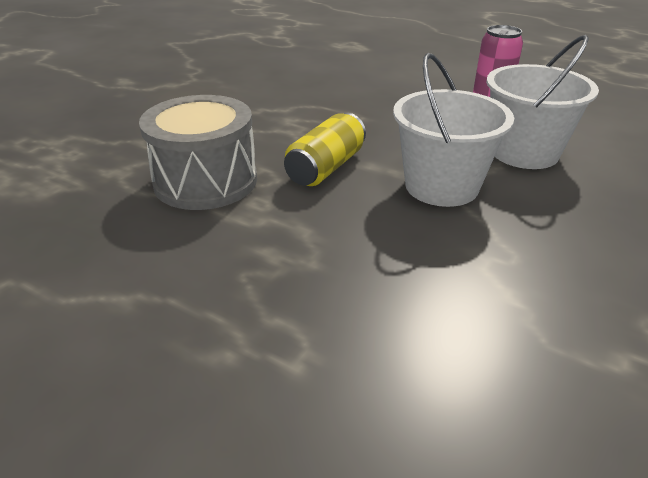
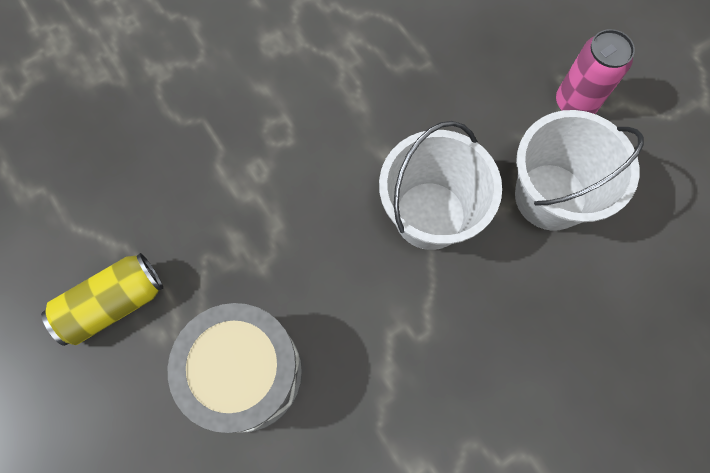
camera: 25 degrees right, 35 degrees up
grey drum [139,95,257,210] -> grey drum moved to [168,303,302,433]
yellow can [284,113,366,186] -> yellow can moved to [41,253,163,346]

